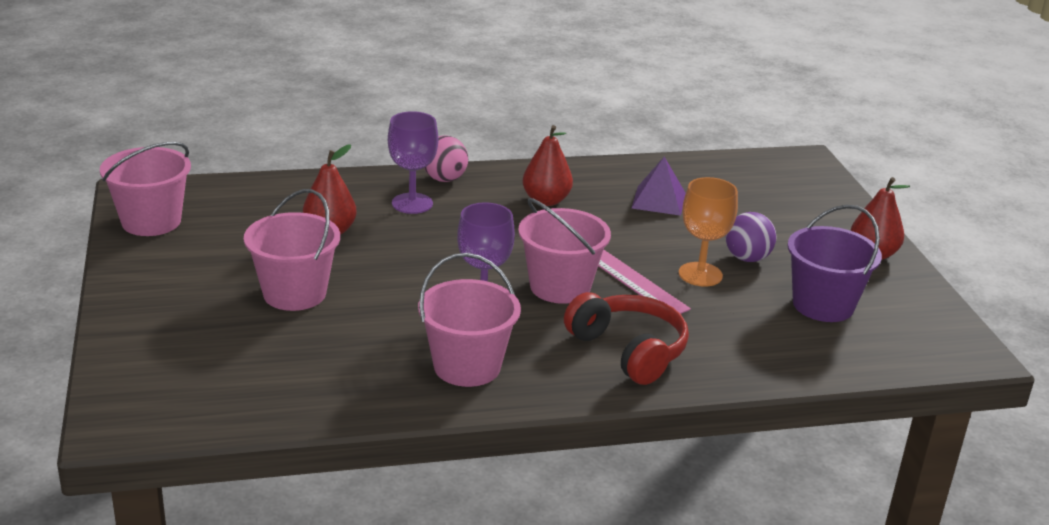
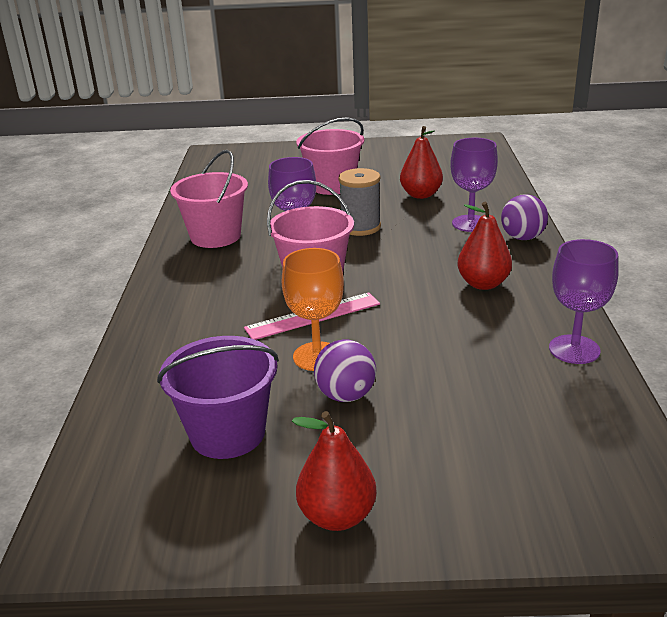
camera: 105 degrees right, 0 degrees up
pink bucket [100,142,191,236] -> none
pink ball [424,136,468,182] -> purple ball [501,194,548,240]
red headphones [564,292,689,385] -> none
purple pyramid [631,157,686,216] -> none
none -> grey spool [338,168,381,236]
none -> purple goblet [549,239,619,364]

